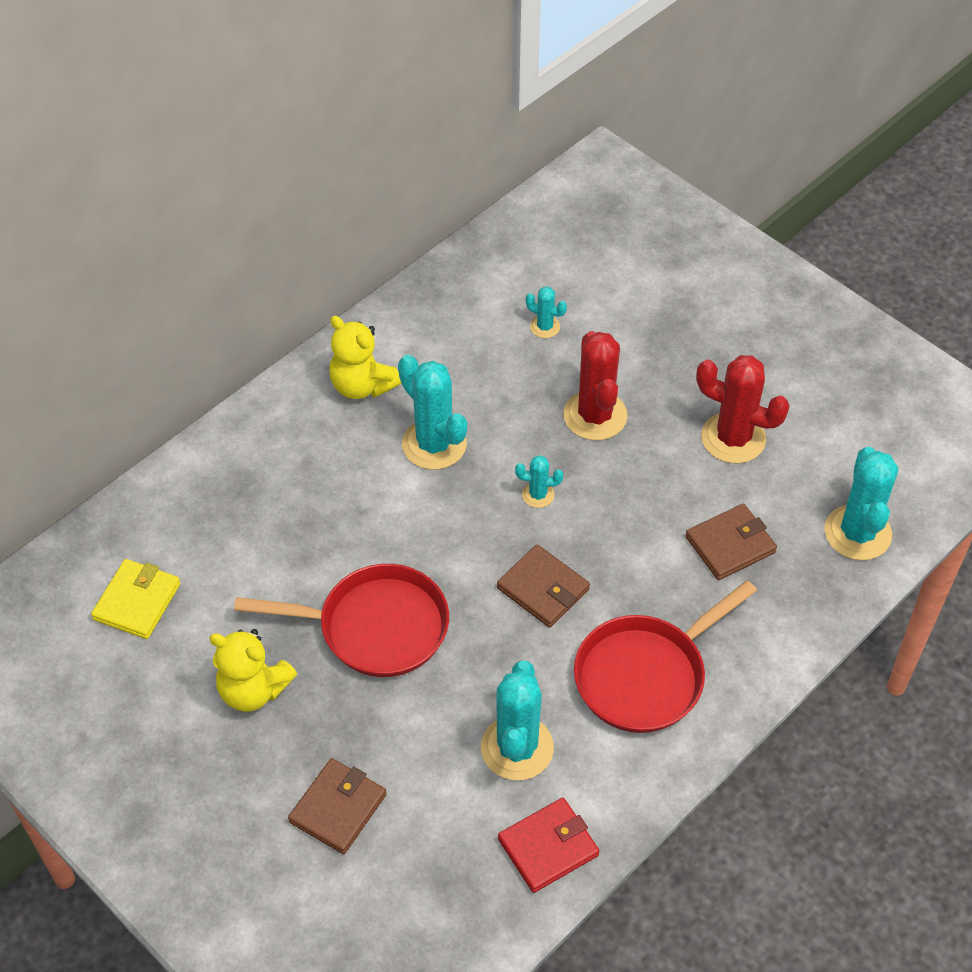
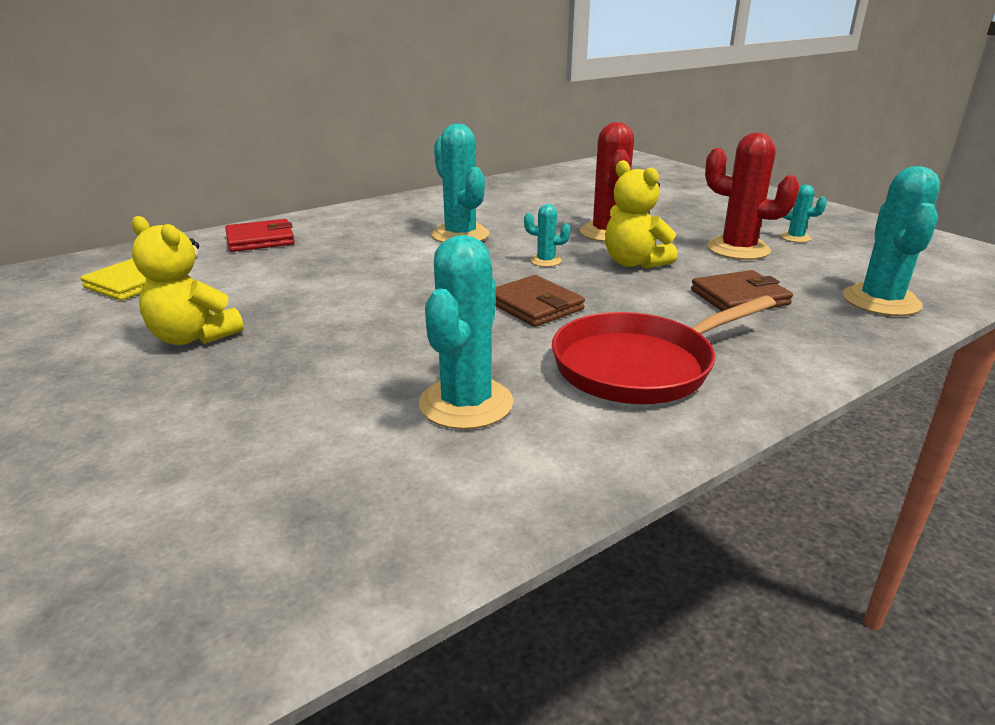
camera: 10 degrees right, 25 degrees down
red pan [234,564,449,677] -> none
brown wallet [288,758,386,854] -> none
yellow teddy bear [329,316,401,399] -> yellow teddy bear moved to [605,160,677,269]
red wallet [498,798,599,893] -> red wallet moved to [225,219,295,252]
turquoise cactus [526,286,567,338] -> turquoise cactus moved to [781,185,827,243]

